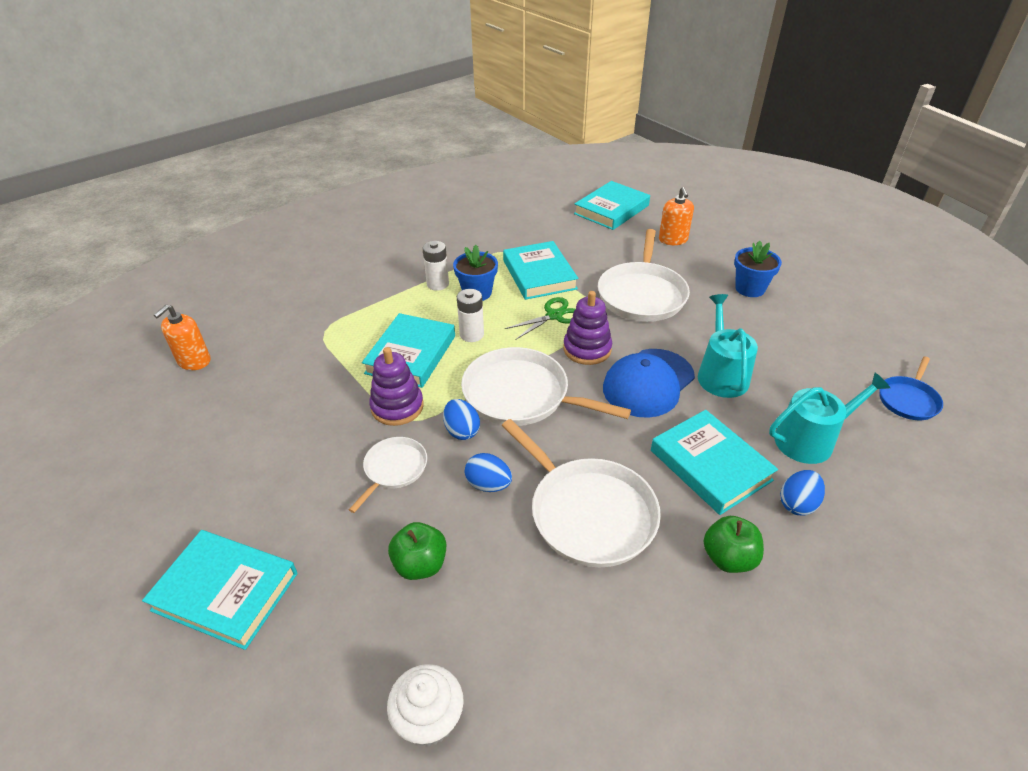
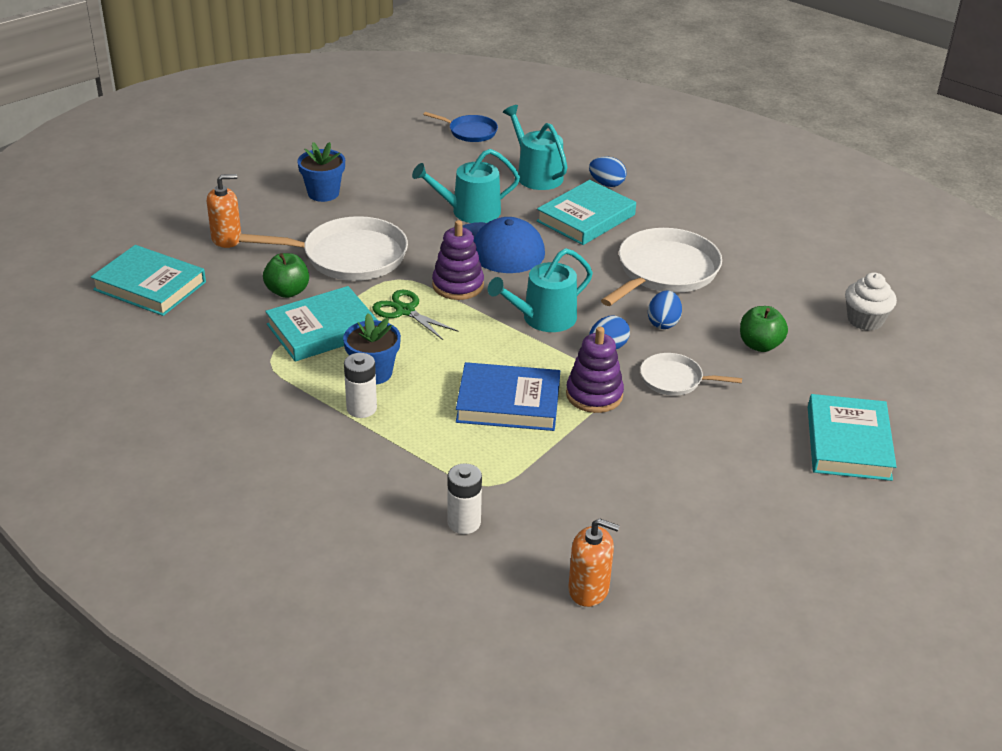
camera: 105 degrees left, 5 degrees down
turquoise book [362,313,455,388] -> blue book [456,362,560,431]
white battery [457,289,484,342] -> white battery moved to [448,463,482,534]
white pan [461,347,631,426] -> turquoise watering can [488,248,593,332]
green apple [704,516,764,573] -> green apple moved to [263,253,309,298]

